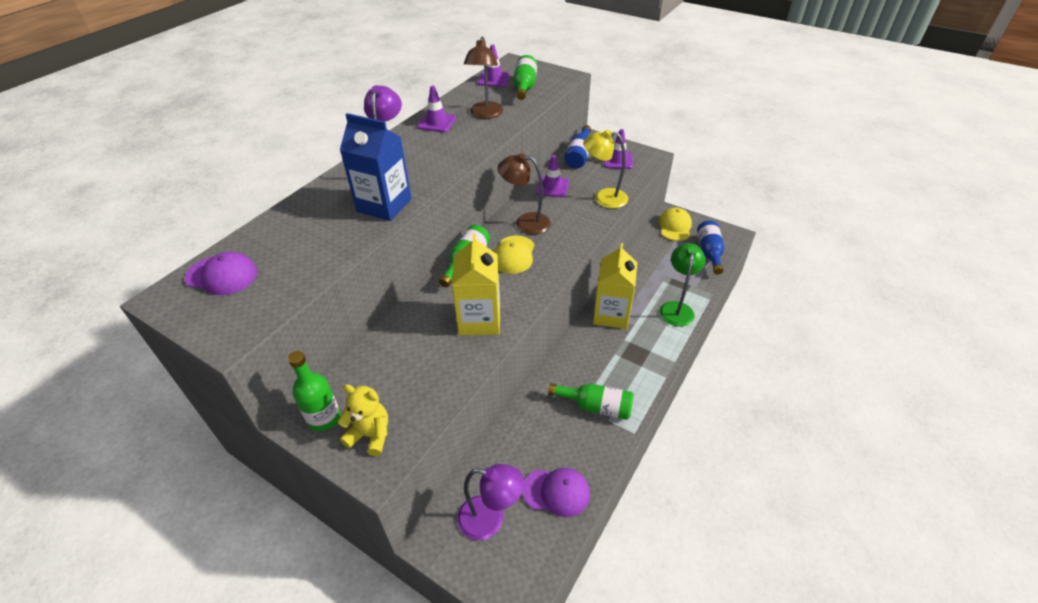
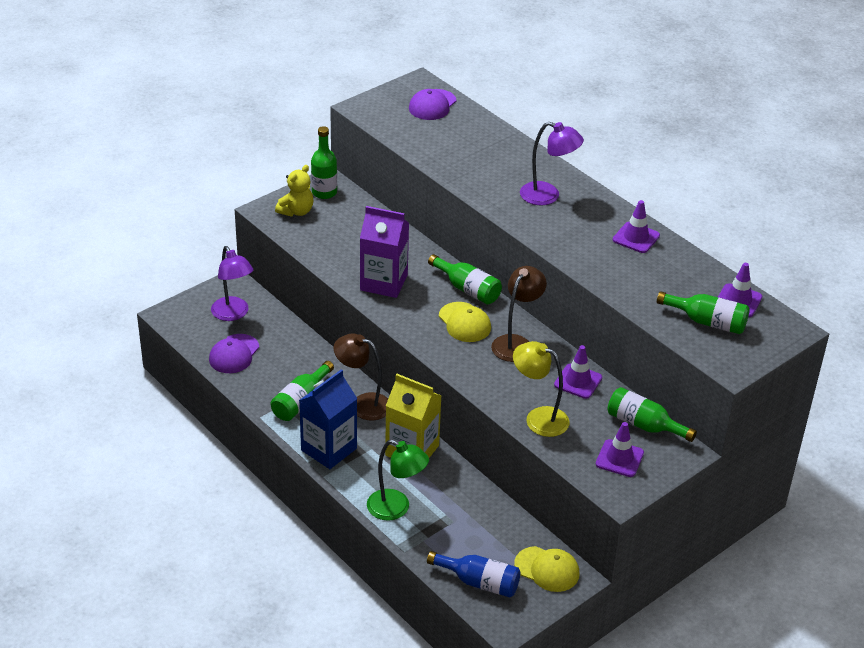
camera: 105 degrees right, 5 degrees down
blue carton [340,113,412,221] -> blue carton moved to [299,369,357,469]
yellow carton [452,233,500,335] -> purple carton [360,206,409,298]
purple lamp [457,464,524,540] -> purple lamp turned 60 degrees counterclockwise [211,246,253,321]
brown lamp [464,37,503,119] -> brown lamp moved to [333,333,388,420]
yellow cap [494,236,535,274] -> yellow cap turned 150 degrees counterclockwise [439,302,491,342]
blue bottle [564,125,591,169] -> green bottle [607,387,697,442]
yellow lamp [583,130,628,208] -> yellow lamp turned 90 degrees counterclockwise [513,341,570,437]

